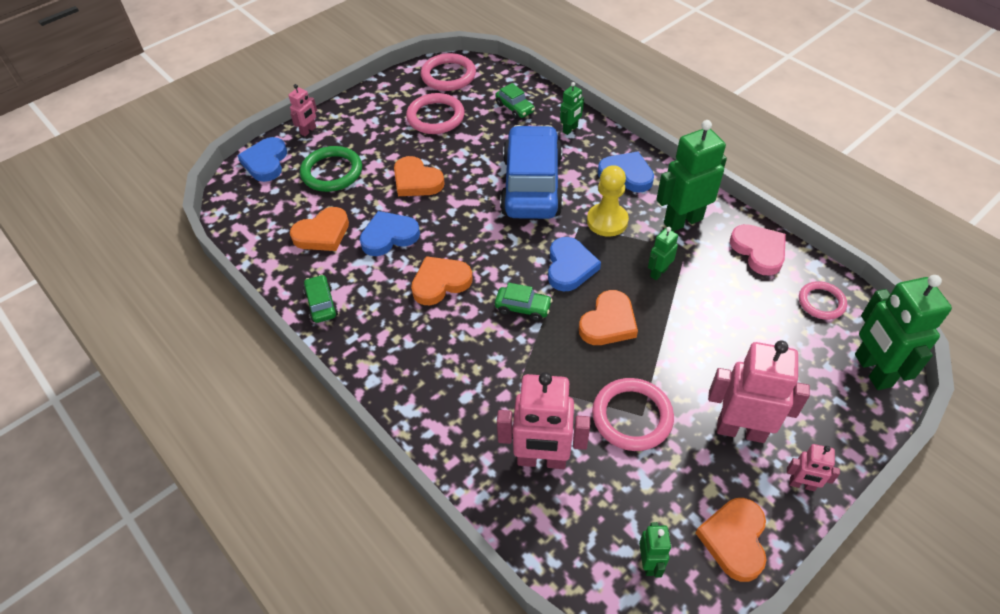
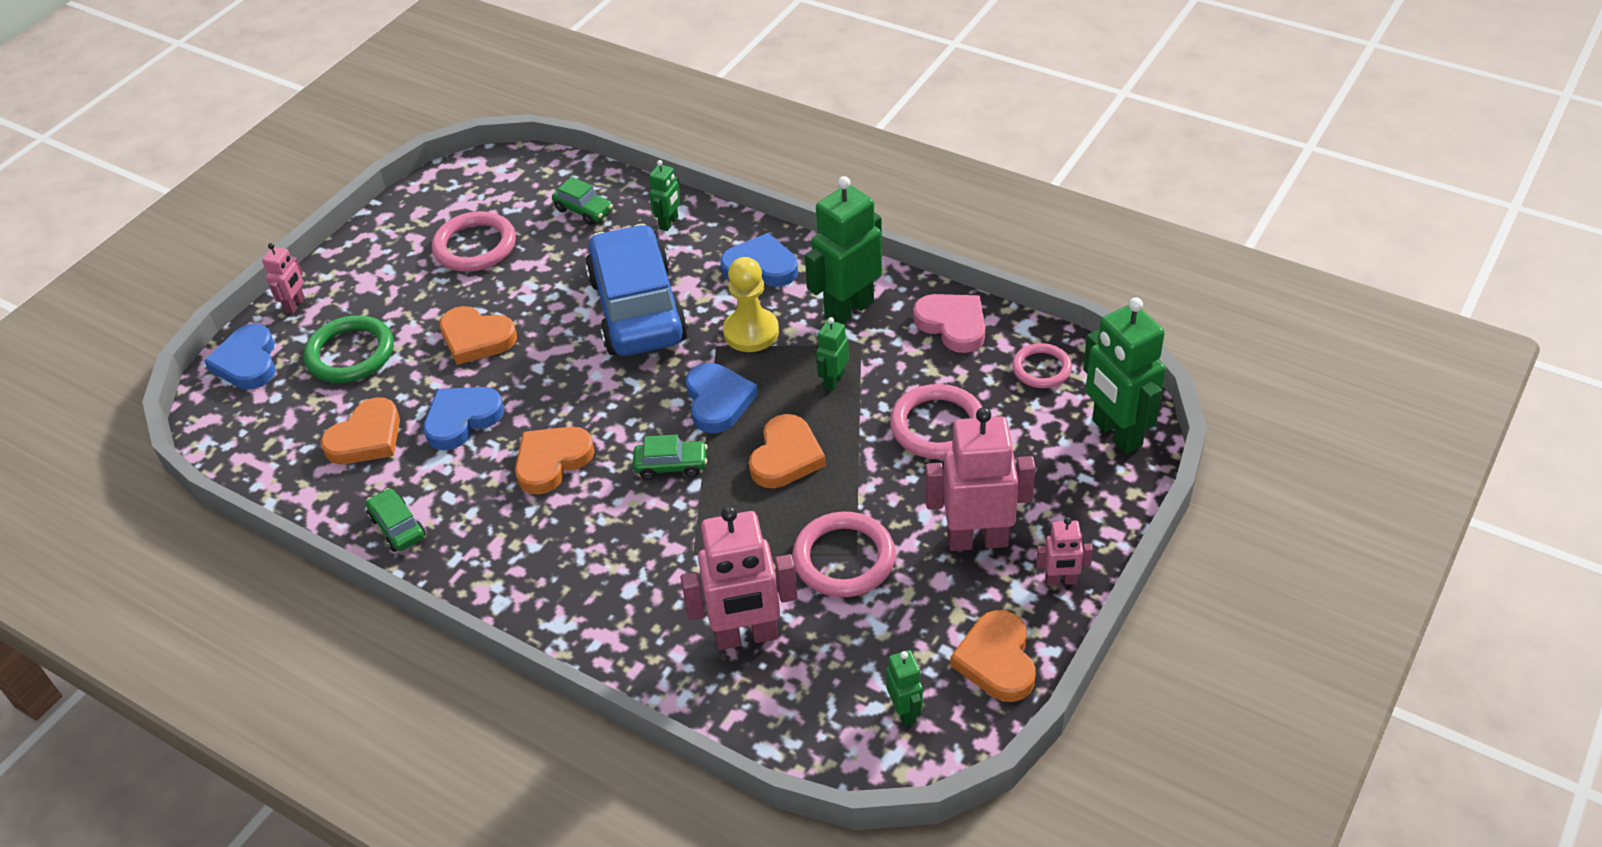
camera: 15 degrees left, 5 degrees down
pink ring [421,53,476,91] -> pink ring moved to [890,384,982,459]

